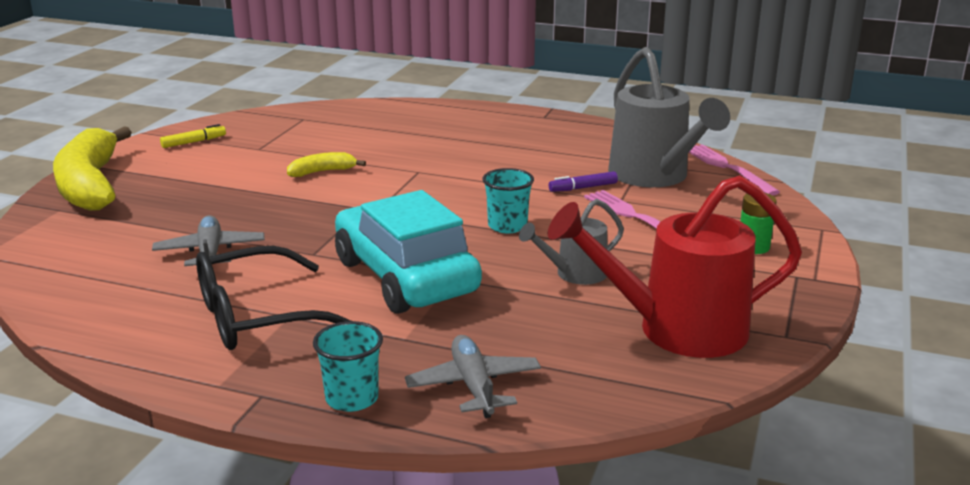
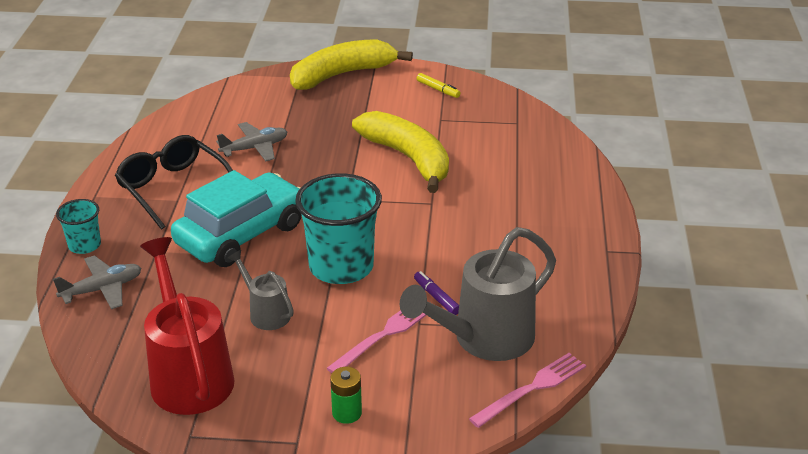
camera: 75 degrees right, 10 degrees up
yellow banana [287,152,366,177] -> yellow banana [352,111,449,193], size x2.24
turquoise cup [482,168,534,233] -> turquoise cup [295,173,382,284], size x1.95

